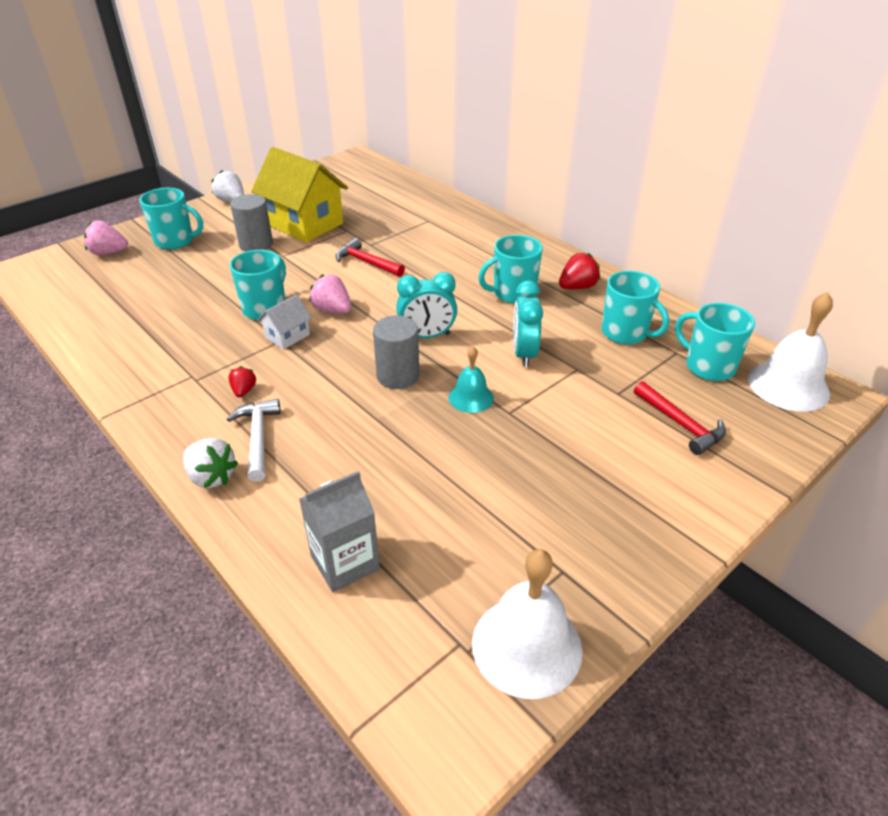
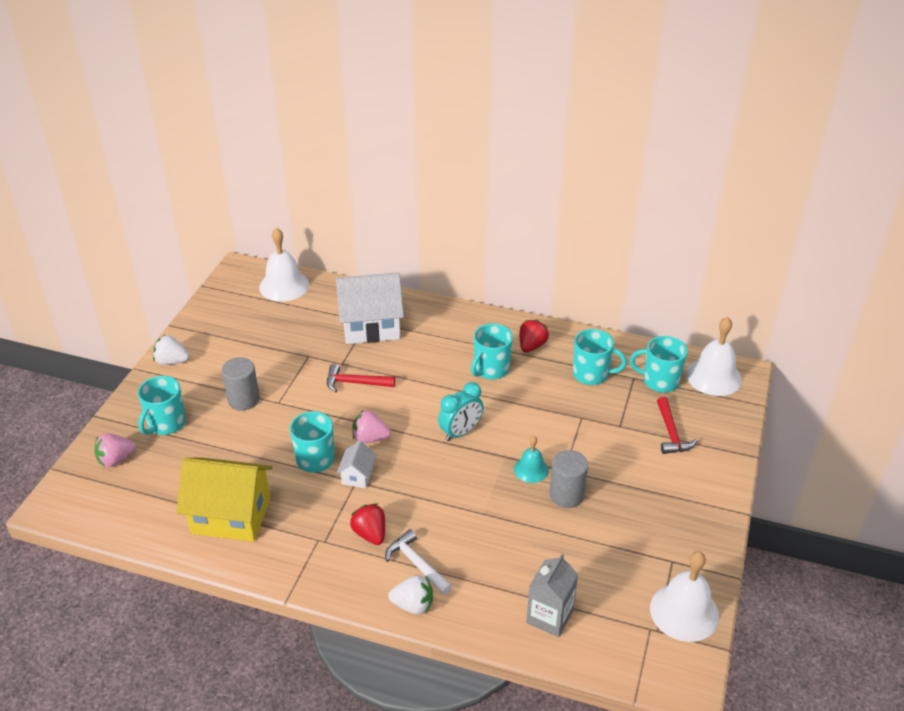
camera: 30 degrees left, 0 degrees up
turquoise mug [139,188,203,250] -> turquoise mug turned 135 degrees clockwise [138,376,186,435]
red strawberry [228,366,256,398] -> red strawberry [350,503,385,545], size x1.63
yellow house [251,147,348,242] -> yellow house moved to [176,457,273,542]
grey cylinder [373,316,419,389] -> grey cylinder moved to [549,450,588,508]
turquoise clock [513,280,543,367] -> none
red hammer [634,381,726,455] -> red hammer turned 60 degrees clockwise [657,397,697,454]
none -> white bell [259,227,309,302]
none -> white house [336,272,404,344]

